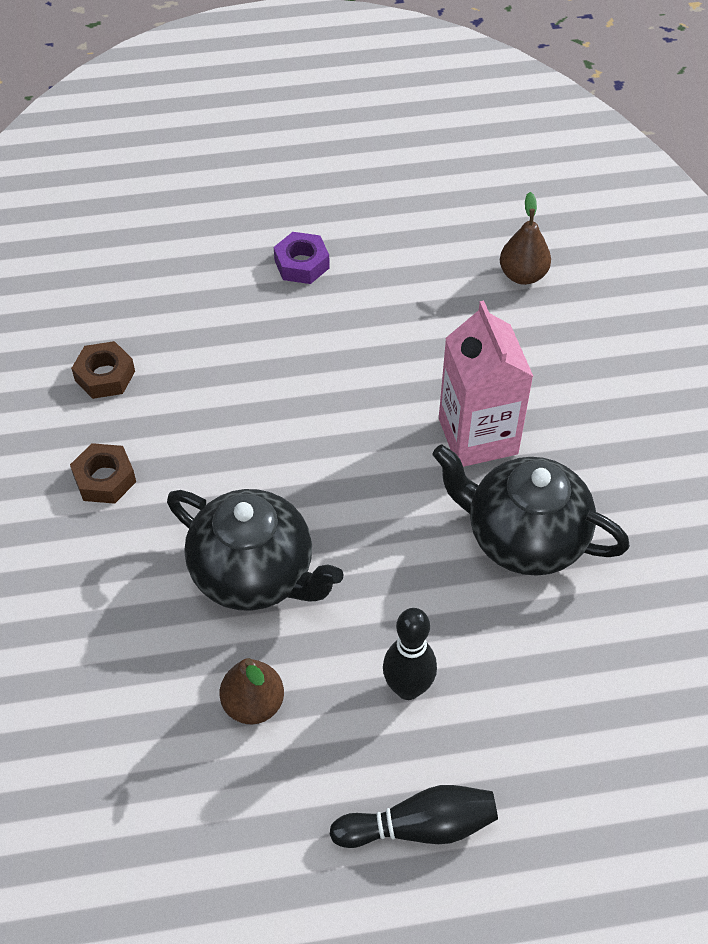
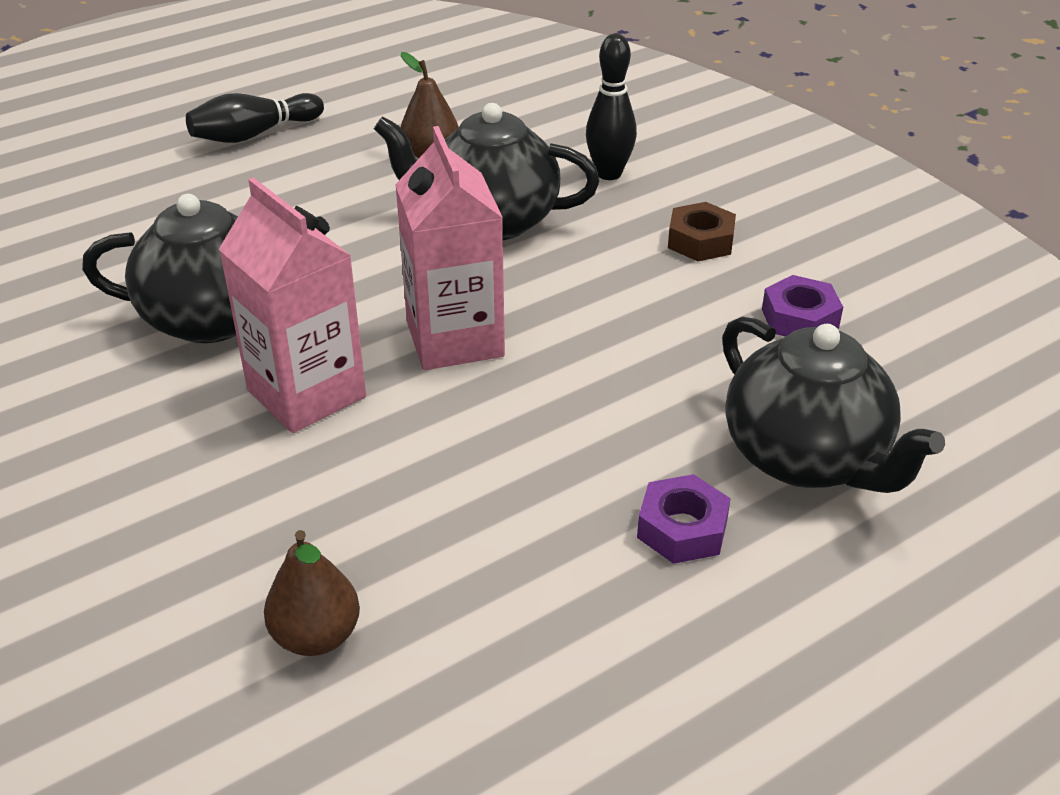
camera: 155 degrees right, 15 degrees down
brown nut [71,341,135,399] -> purple nut [762,275,843,337]
black bowling pin [383,608,437,700] -> black bowling pin moved to [586,33,637,180]
none -> pink carton [395,126,505,370]
none -> black teapot [722,316,945,493]

